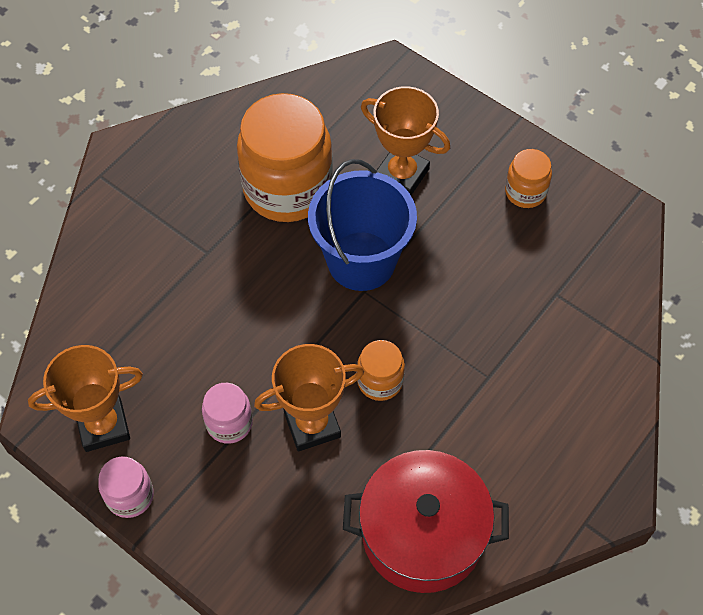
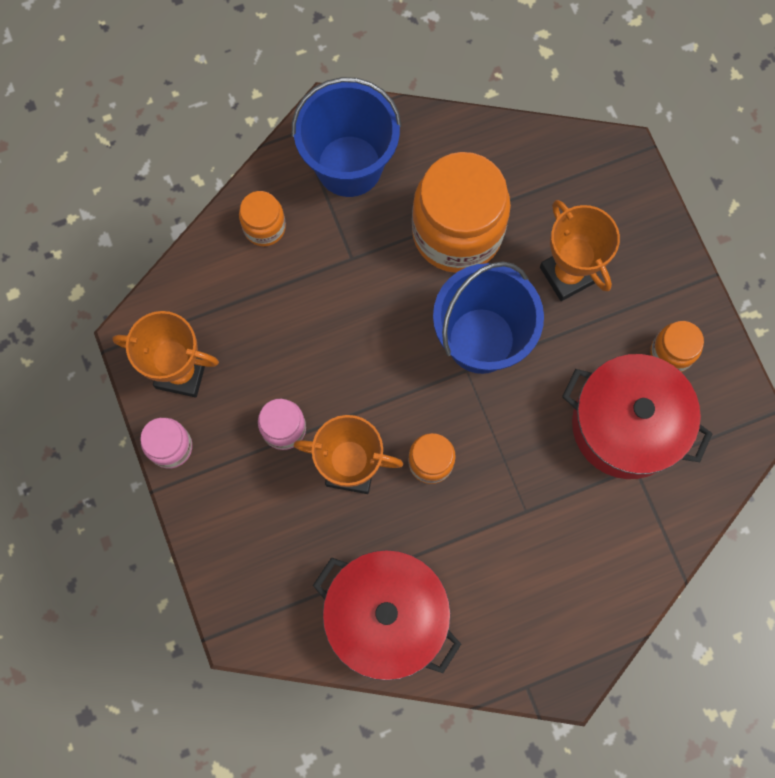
camera: 30 degrees right, 15 degrees up
none -> orange jar [239,191,286,246]
none -> blue bucket [292,77,402,197]
none -> red pot [562,354,713,479]

